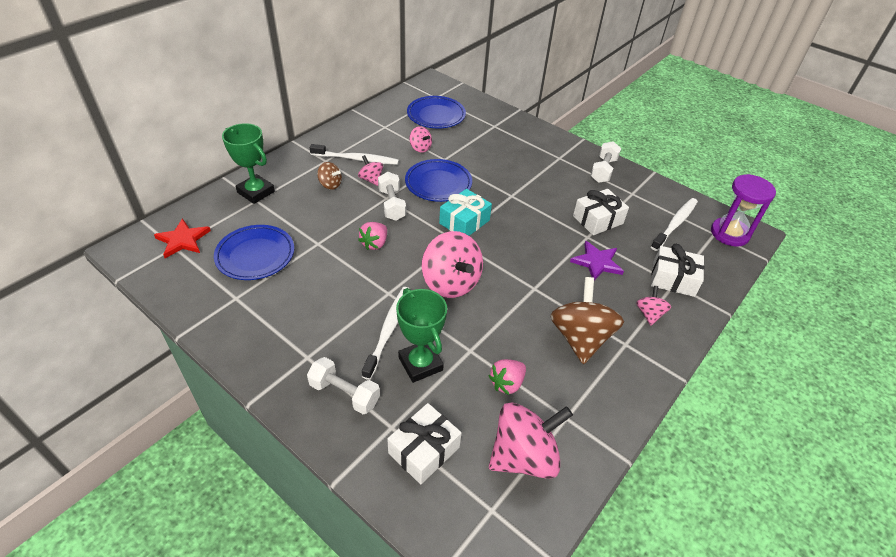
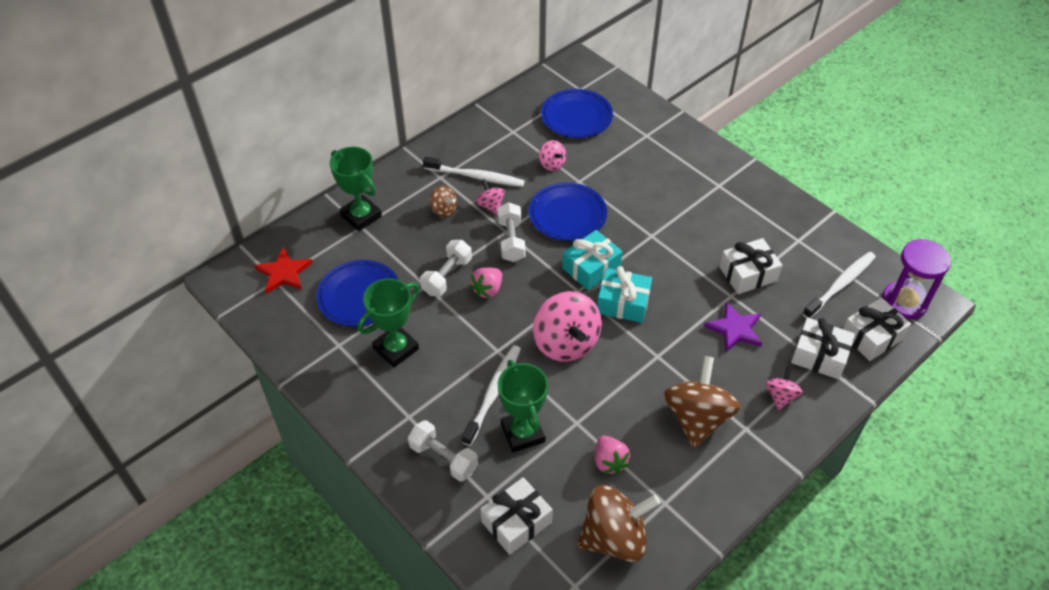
camera: 10 degrees right, 5 degrees up
pink strawberry [489,359,526,395] -> pink strawberry turned 75 degrees counterclockwise [595,436,630,474]
pink spinning top [489,402,573,479] -> brown spinning top [577,485,661,562]
white dumbbell [590,141,621,183] -> white dumbbell moved to [420,240,472,296]
none -> green trophy [358,278,419,367]
none -> turquoise gift [597,266,652,323]
none -> white gift [843,297,911,361]

